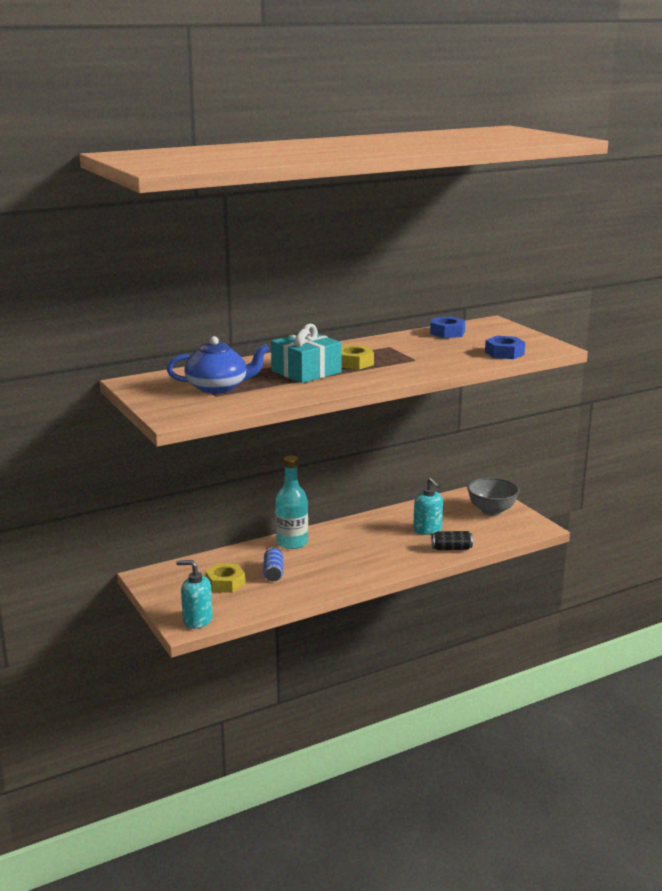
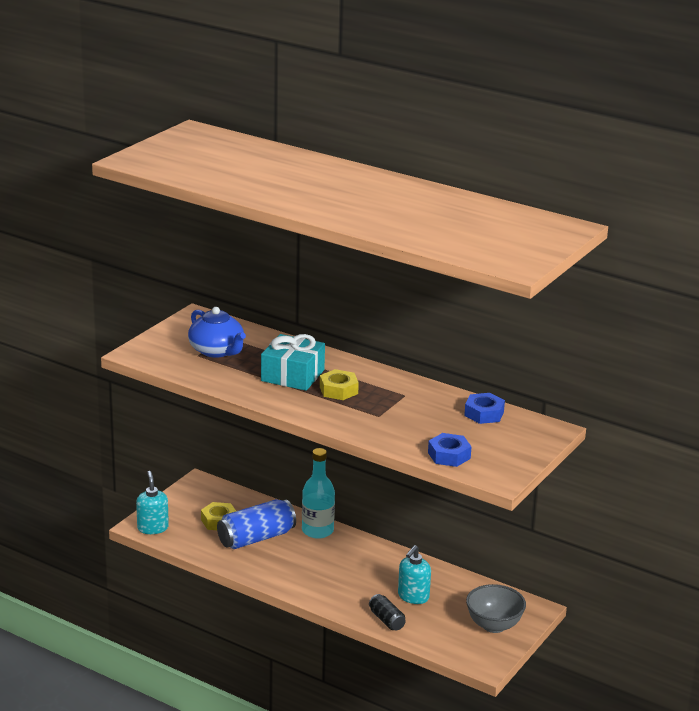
camera: 60 degrees right, 5 degrees up
blue can [263,547,283,581] -> blue can [217,499,296,549], size x1.88

